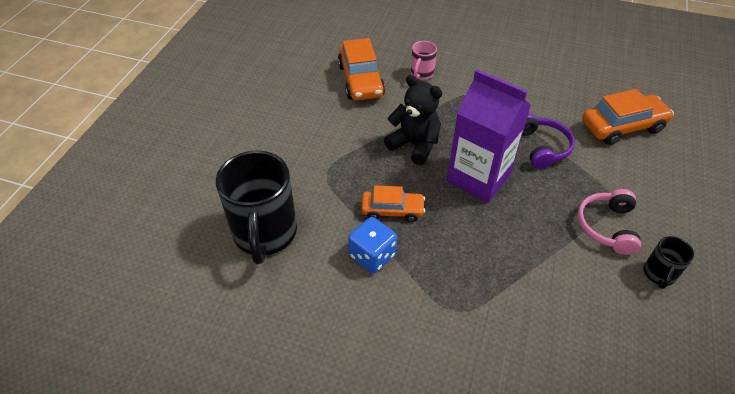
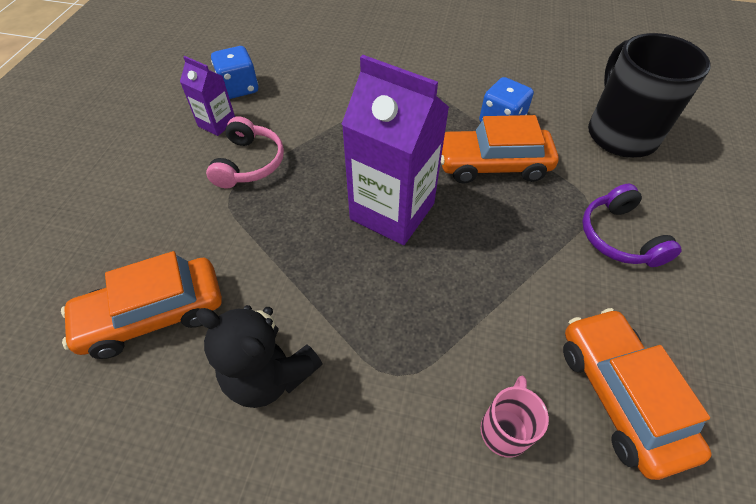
camera: 175 degrees right, 5 degrees up
orange car [361,185,425,222] -> orange car [441,115,559,183], size x1.55
black teddy bear [384,75,443,165] -> black teddy bear moved to [196,305,323,408]
purple headphones [522,113,575,169] -> purple headphones moved to [582,184,682,267]
black mug [644,236,694,289] -> purple carton [180,56,235,136]
none -> blue dice [211,46,258,99]

